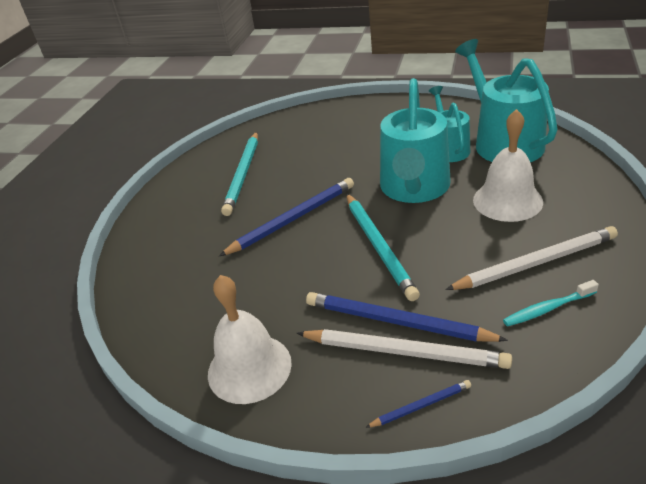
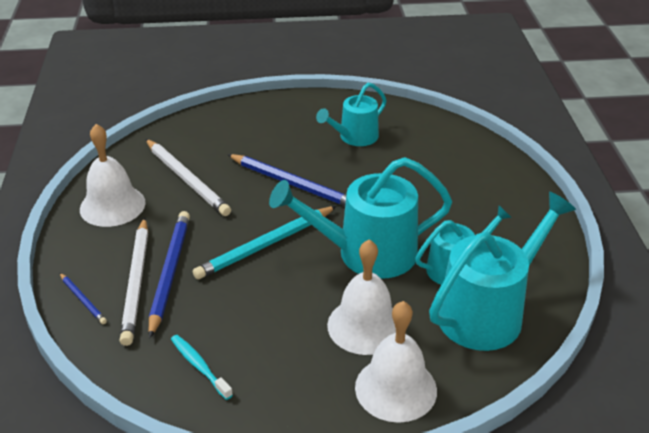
camera: 65 degrees right, 0 degrees up
turquoise pencil [221,132,258,216] -> turquoise watering can [316,83,387,146]
white pencil [445,226,618,290] -> white pencil moved to [146,139,231,216]
none -> white bell [355,301,437,423]

